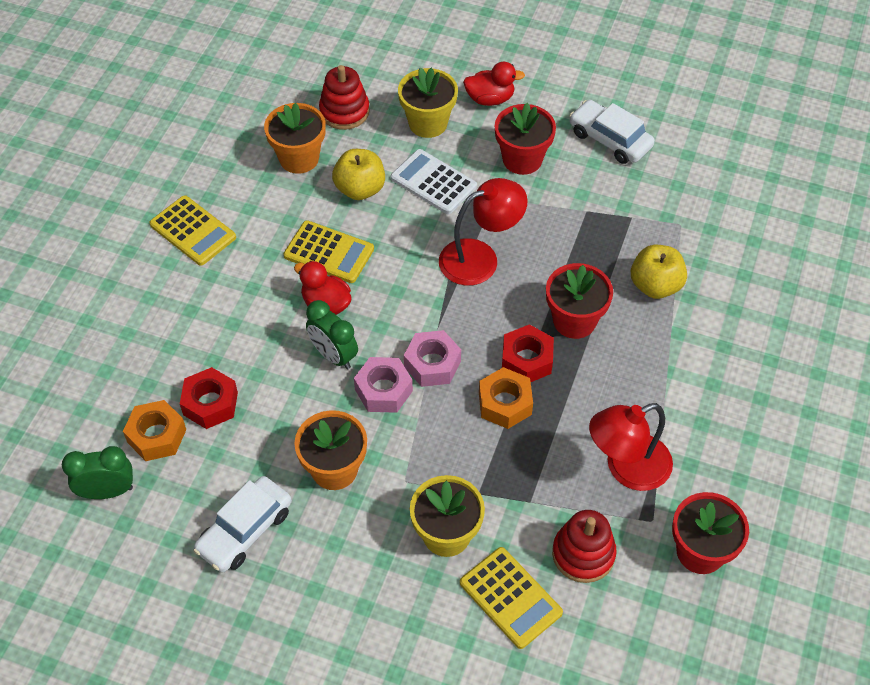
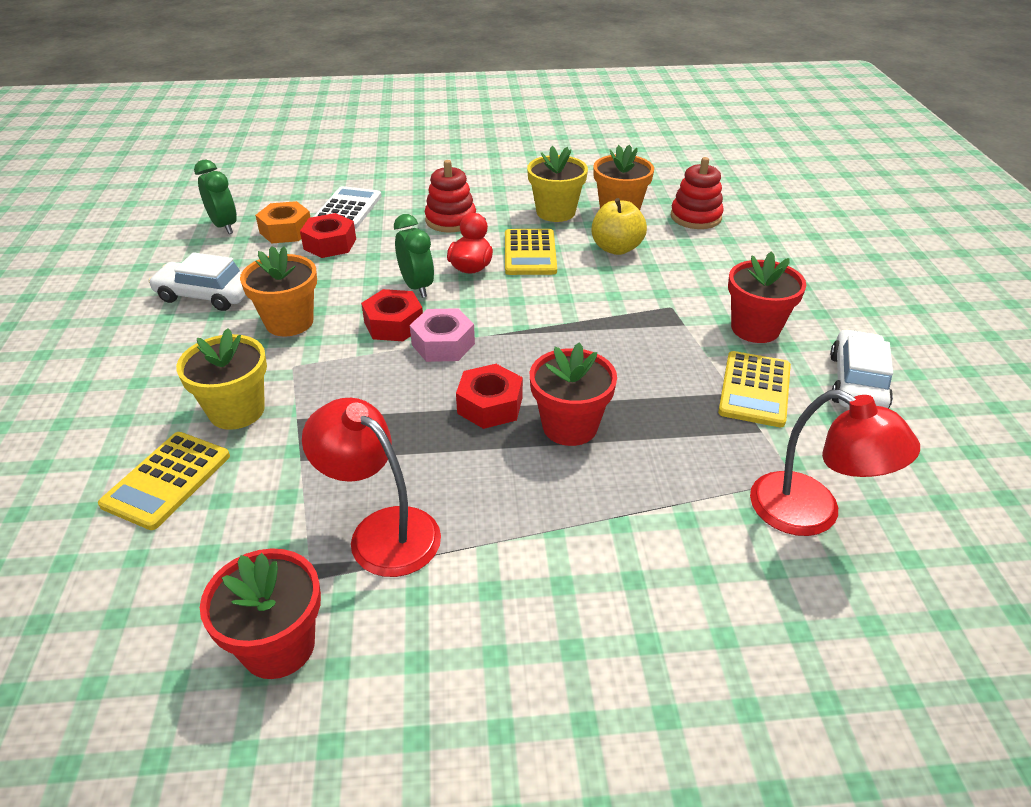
camera: 65 degrees right, 15 degrees down
yellow calculator [149,195,236,266] -> yellow calculator moved to [718,351,791,427]
green clock [306,300,358,369] -> green clock turned 135 degrees clockwise [394,214,434,298]
pink nut [354,357,413,413] -> red nut [361,289,423,341]
white calculator [391,149,477,214] -> white calculator moved to [314,186,382,229]
yellow flower pot [398,68,458,138] -> yellow flower pot moved to [527,146,588,222]
red lamp [439,178,528,286] -> red lamp moved to [750,390,920,536]
red duck [463,62,525,106] -> none
orange nut [479,367,533,429] -> none
red stacking toy [552,510,617,583] -> red stacking toy moved to [425,160,476,232]
yellow apple [631,245,687,299] -> none

